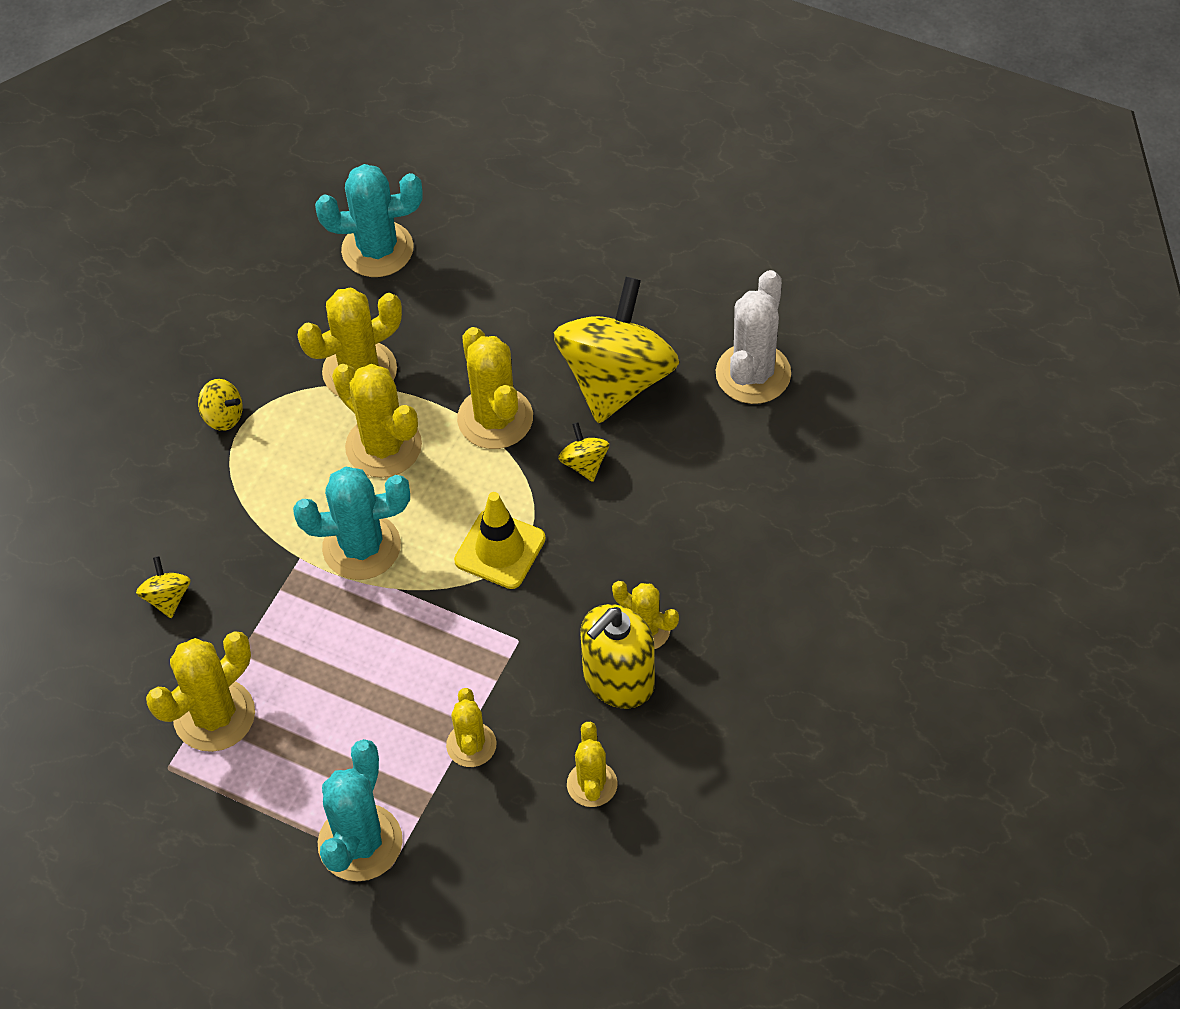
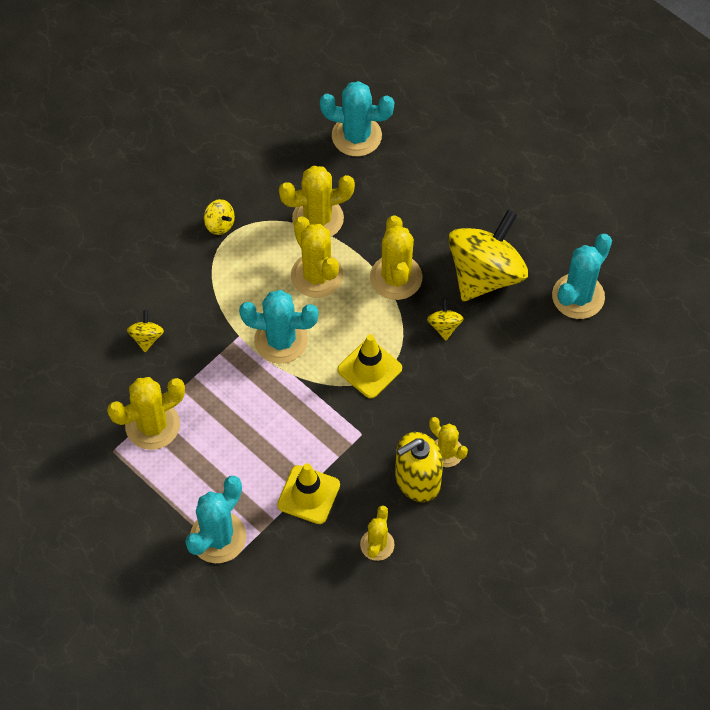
camera: 15 degrees right, 5 degrees up
yellow cactus [446,688,496,767] -> yellow traffic cone [277,463,340,524]
white cactus [716,270,791,404] -> turquoise cactus [552,234,612,319]

